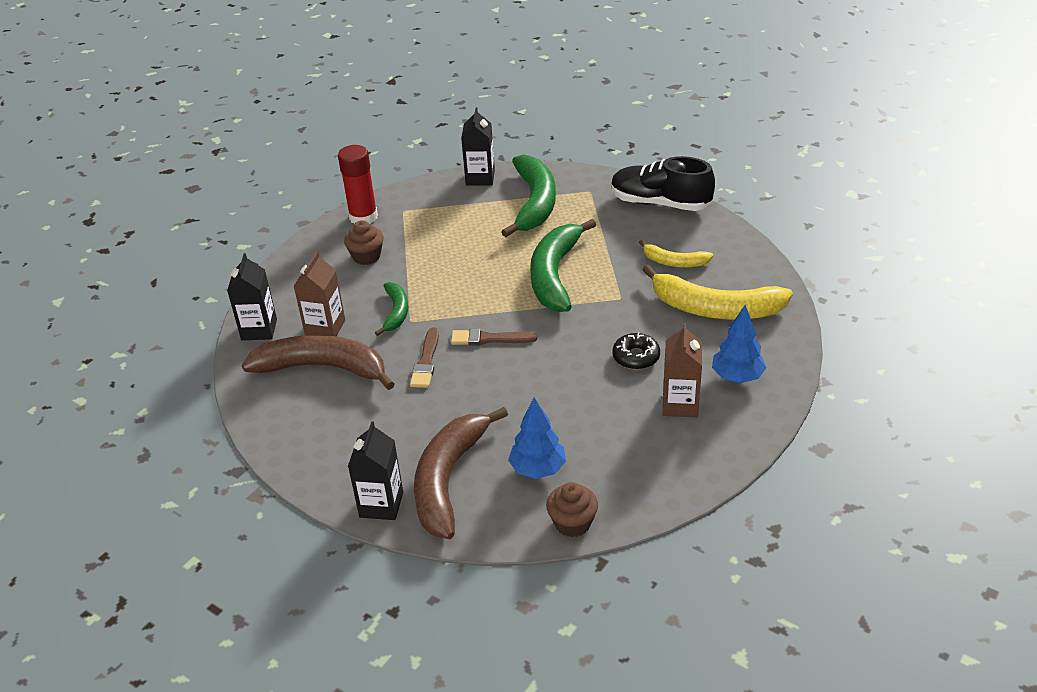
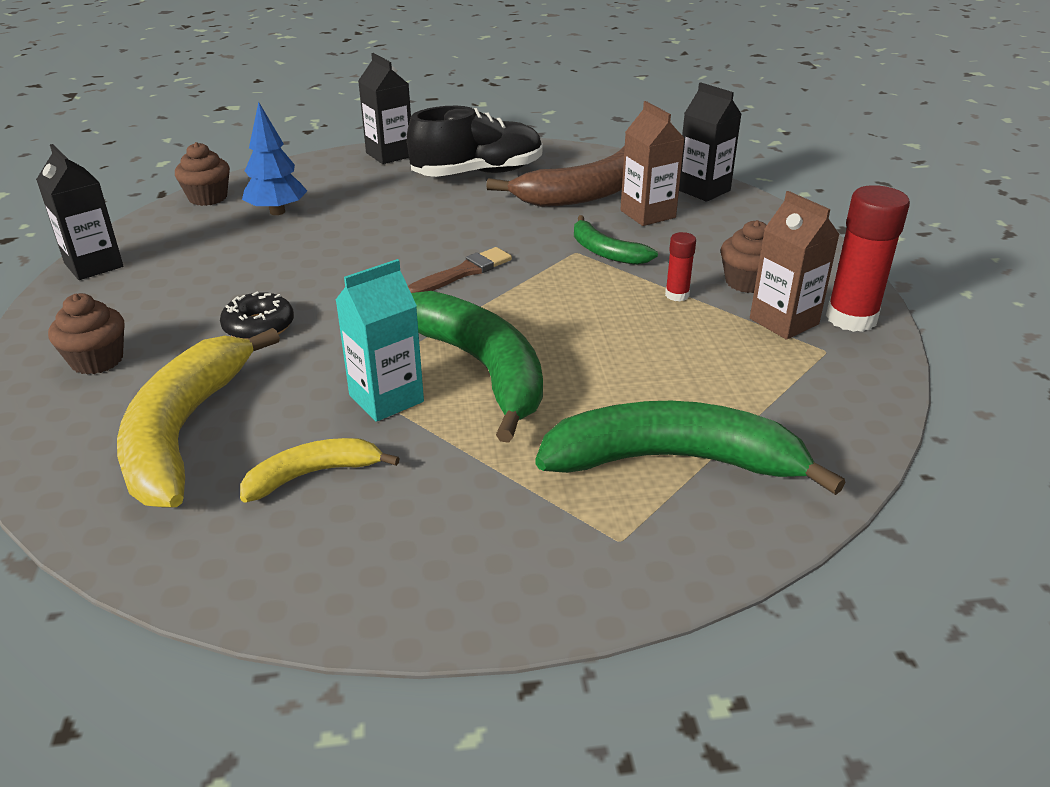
camera: 135 degrees right, 5 degrees down
brown brush [410,327,439,388] -> none
brown banana [414,407,508,539] -> none
black carton [461,108,495,186] -> black carton moved to [36,144,123,280]
green banana [501,154,556,237] -> green banana turned 135 degrees clockwise [535,401,846,495]
black shoe [611,156,715,211] -> black shoe moved to [407,106,542,177]
yellow banana [642,265,793,320] -> yellow banana turned 60 degrees counterclockwise [117,328,280,507]
brown carton [663,323,702,417] -> brown carton moved to [750,191,840,340]
blue tree [712,305,766,383] -> brown cupcake [48,293,124,375]
none -> turquoise carton [336,259,424,422]
none -> red glue stick [665,232,696,301]

